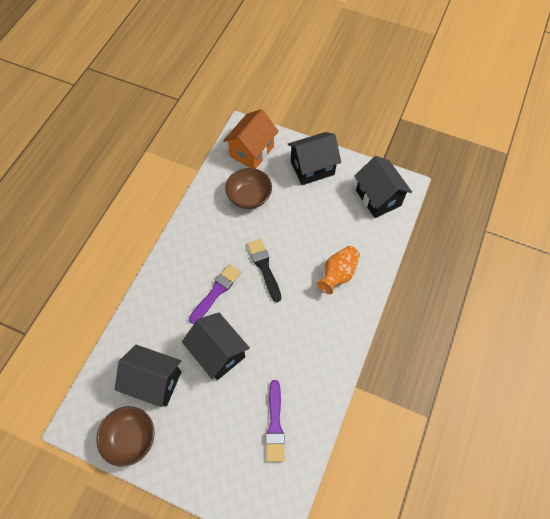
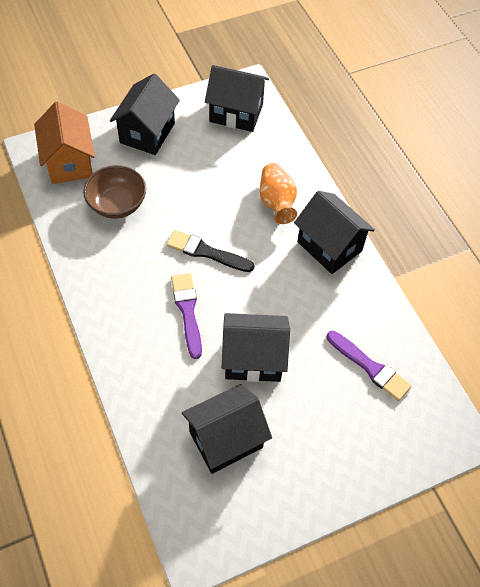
camera: 50 degrees left, 5 degrees down
brown bowl [96,406,155,467] -> none
none -> black house [294,191,375,274]

